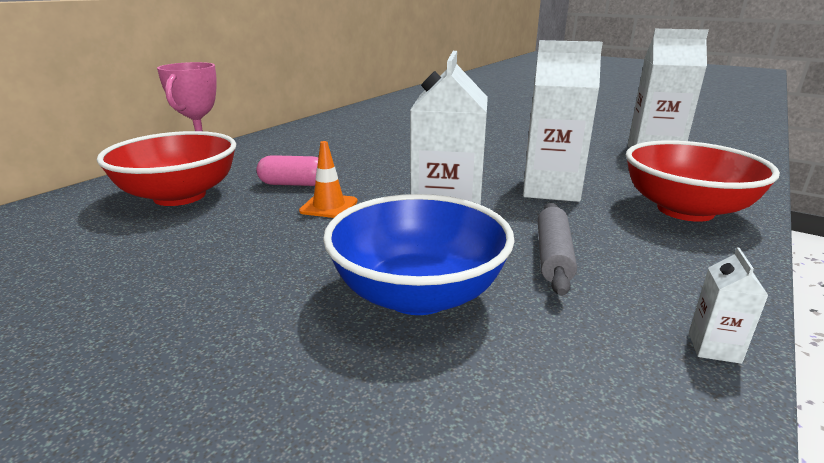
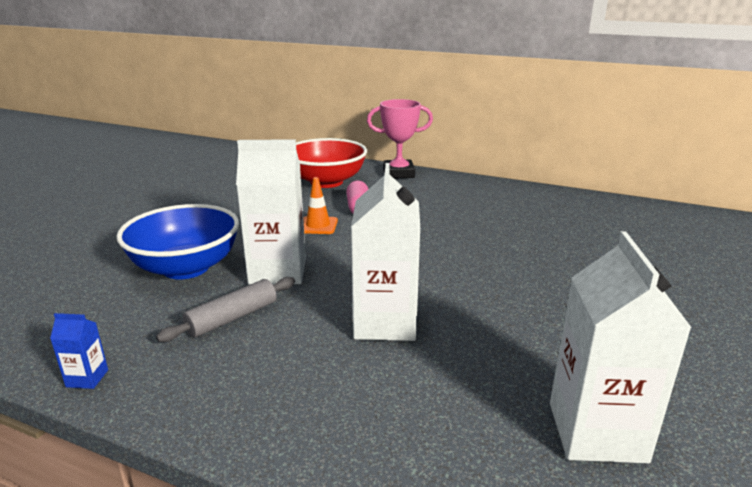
camera: 80 degrees right, 0 degrees up
grey rolling pin [538,203,577,296] -> grey rolling pin turned 45 degrees counterclockwise [156,277,295,342]
red bowl [626,140,780,222] -> none
white carton [689,247,769,364] -> blue carton [50,313,108,389]

